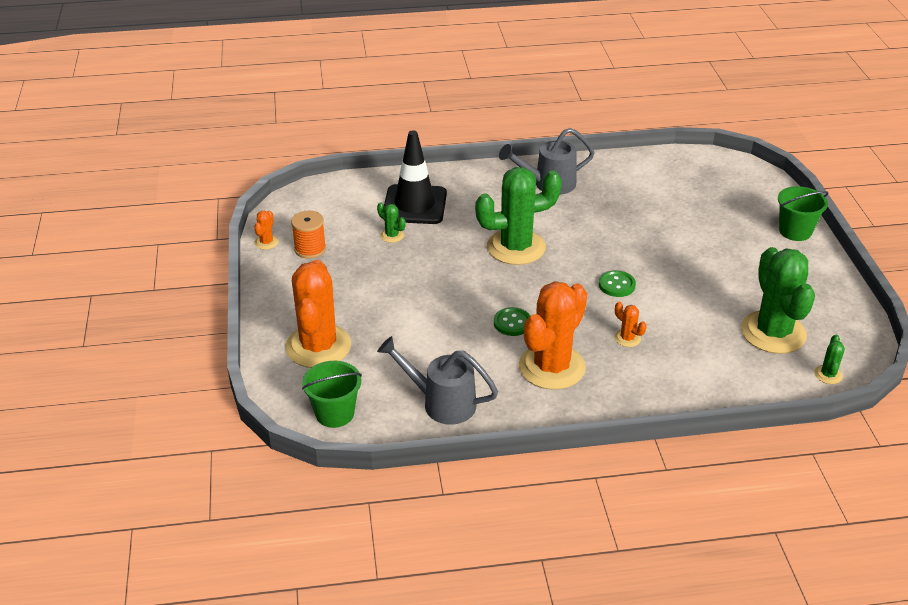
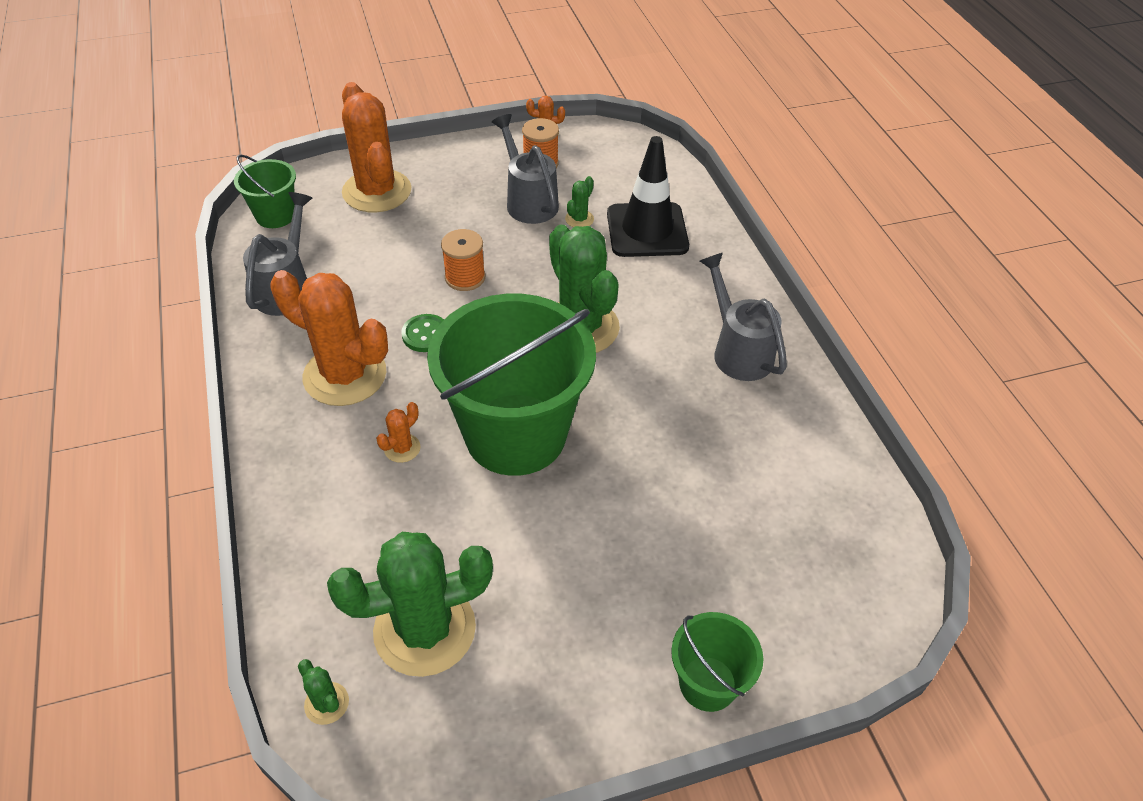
camera: 80 degrees right, 10 degrees up
orange cactus [286,260,351,368] -> orange cactus turned 75 degrees clockwise [342,82,411,212]
green button [599,270,636,297] -> green bucket [427,294,596,476]
green cactus [814,335,845,384] -> green cactus turned 45 degrees clockwise [298,659,349,725]
none -> orange spool [441,229,485,291]
none -> grey watering can [492,114,559,224]

